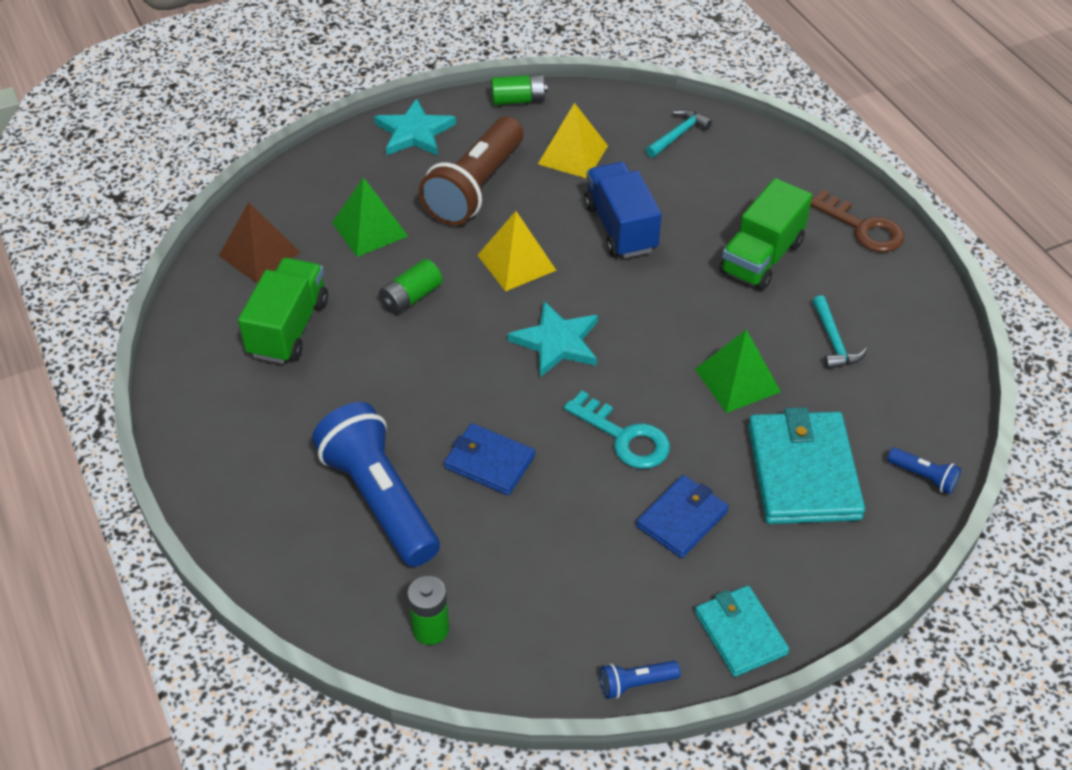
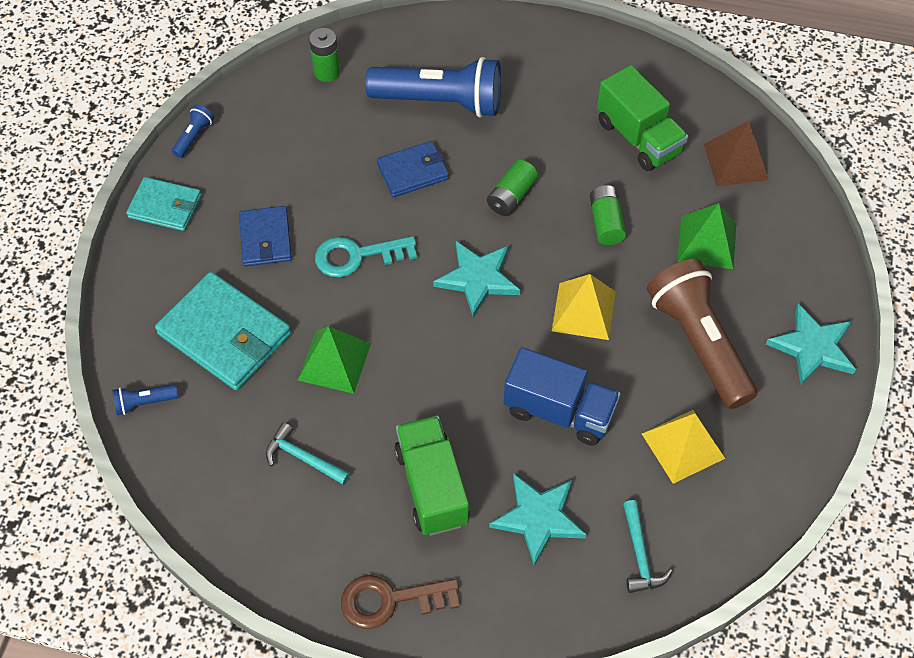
camera: 130 degrees right, 10 degrees up
green battery [491,74,548,105] -> green battery moved to [487,160,538,216]
none -> turquoise star [489,473,587,566]

